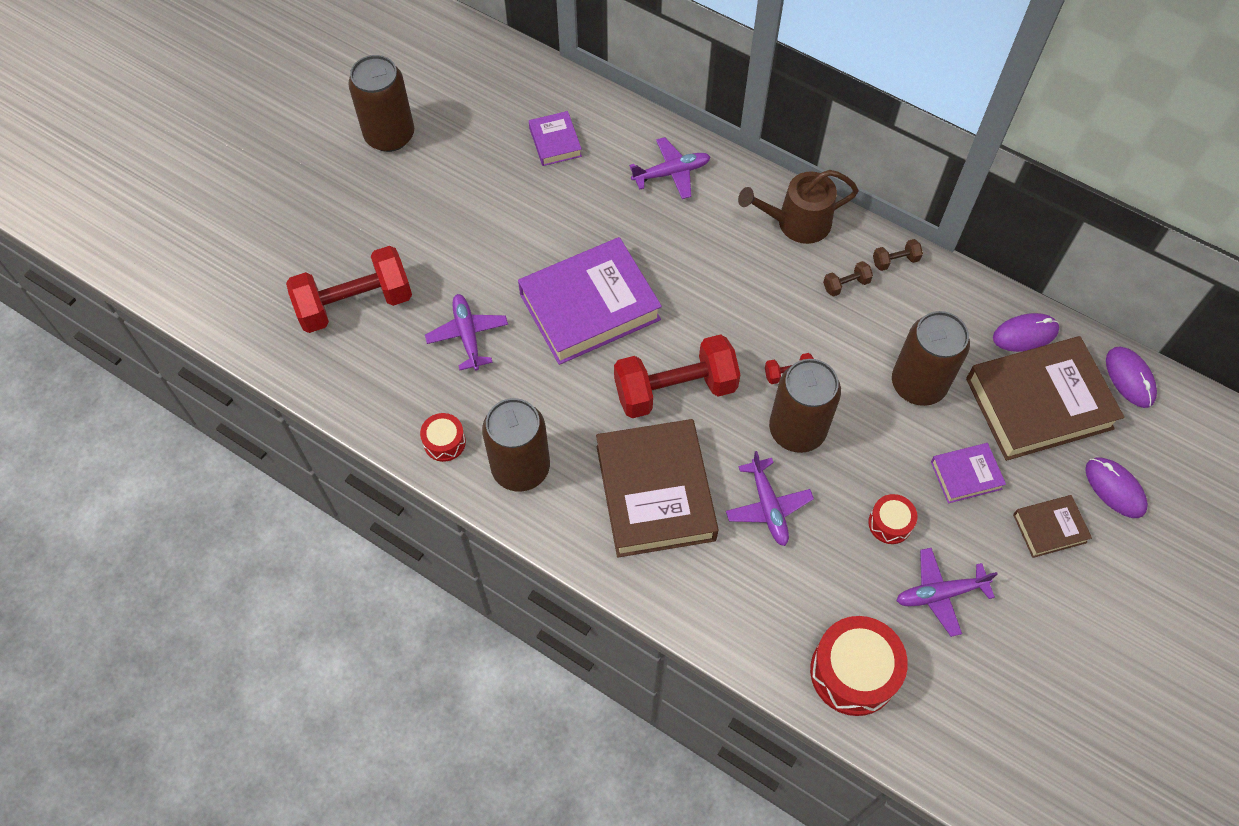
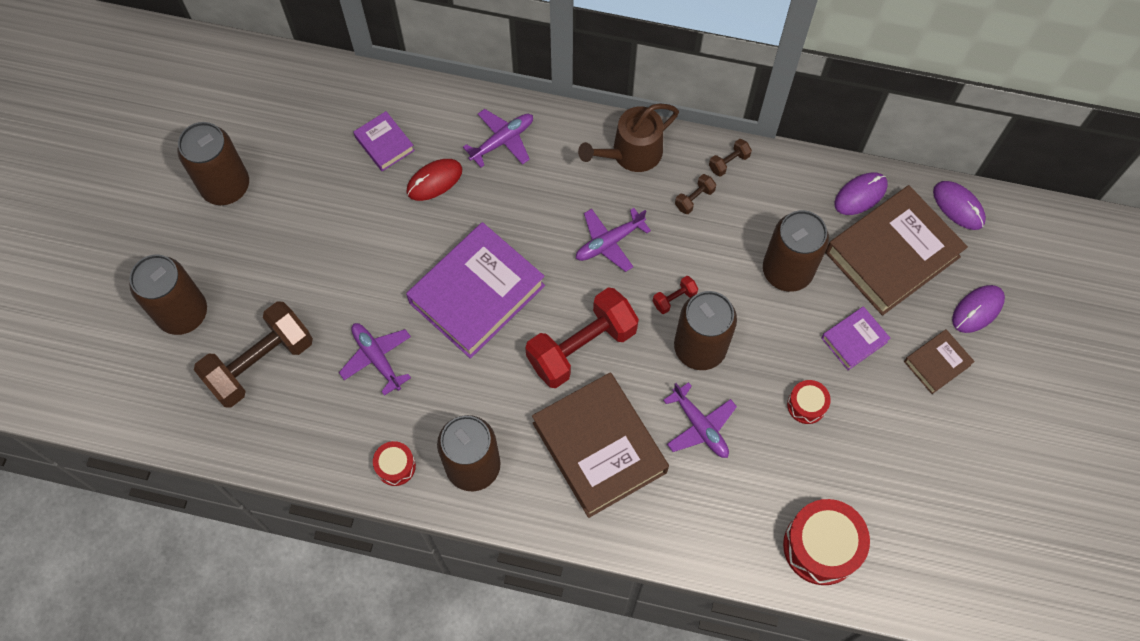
camera: 20 degrees left, 5 degrees up
red dumbbell [286,246,412,333] -> brown dumbbell [194,301,313,408]
purple plane [896,548,998,637] -> purple plane moved to [576,208,651,272]
purple mouse [1085,458,1148,518] -> purple mouse turned 75 degrees counterclockwise [952,285,1005,333]
none -> brown can [130,255,207,335]
none -> red mouse [406,159,462,201]

